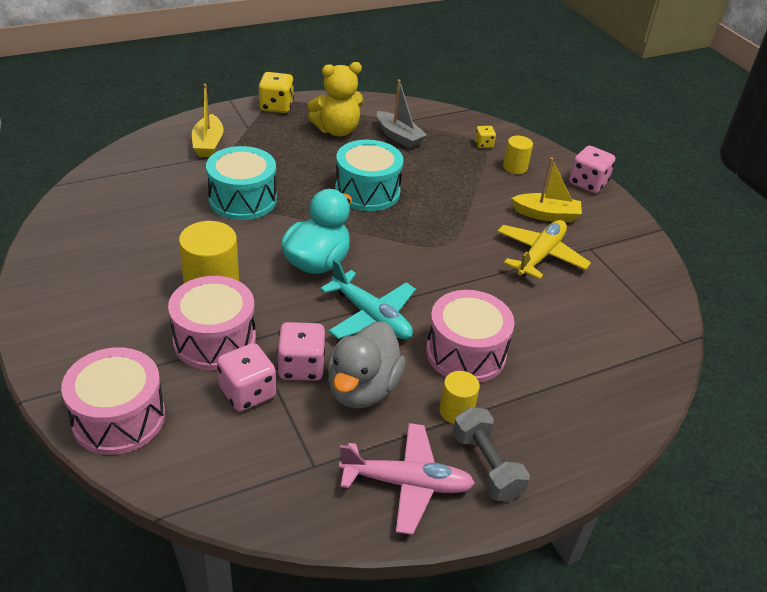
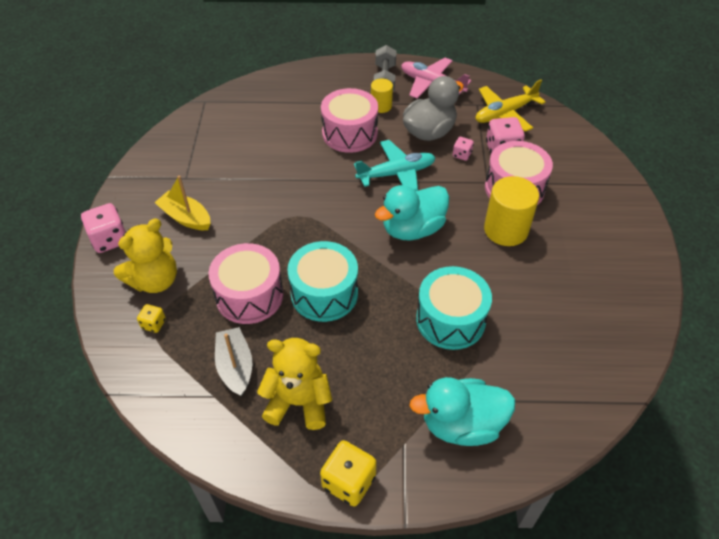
camera: 150 degrees left, 10 degrees up
pink drum [61,347,165,455] -> pink drum moved to [209,243,283,324]
yellow boat [192,84,224,157] -> turquoise duck [409,377,515,446]
pink dice [277,322,325,381] -> pink dice [453,137,474,161], size x0.55
turquoise plane [320,260,416,339] -> turquoise plane turned 90 degrees clockwise [354,140,436,189]
yellow plane [497,220,591,279] -> yellow plane moved to [476,79,546,132]
yellow cylinder [503,136,533,174] -> yellow teddy bear [114,219,177,293]

